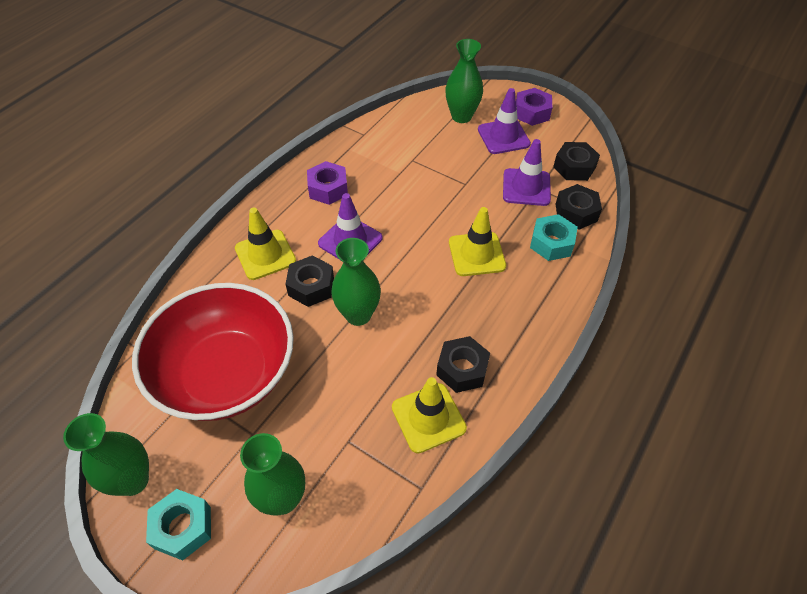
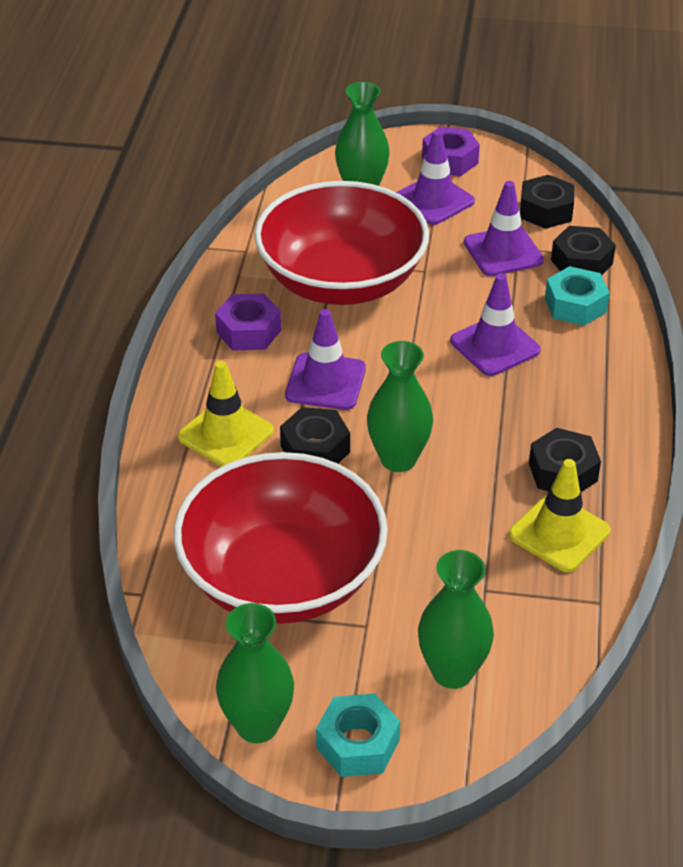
camera: 25 degrees left, 10 degrees down
yellow traffic cone [449,207,506,276] -> purple traffic cone [450,273,540,376]
none -> red bowl [254,181,429,305]

